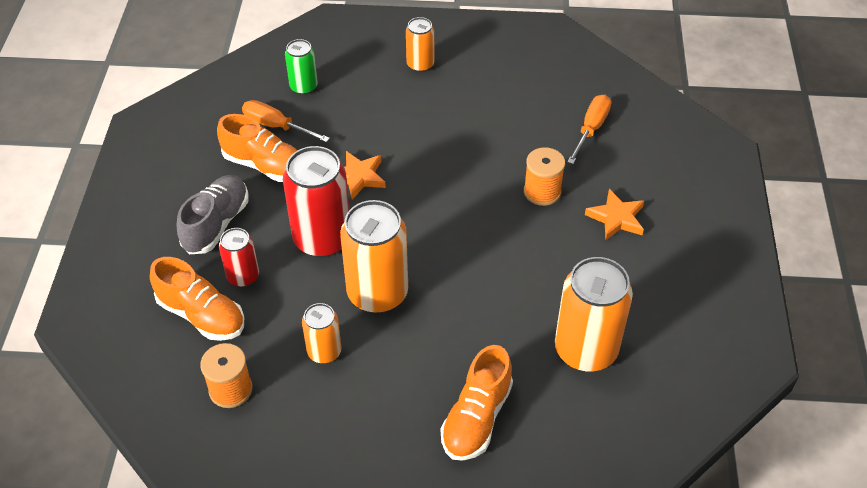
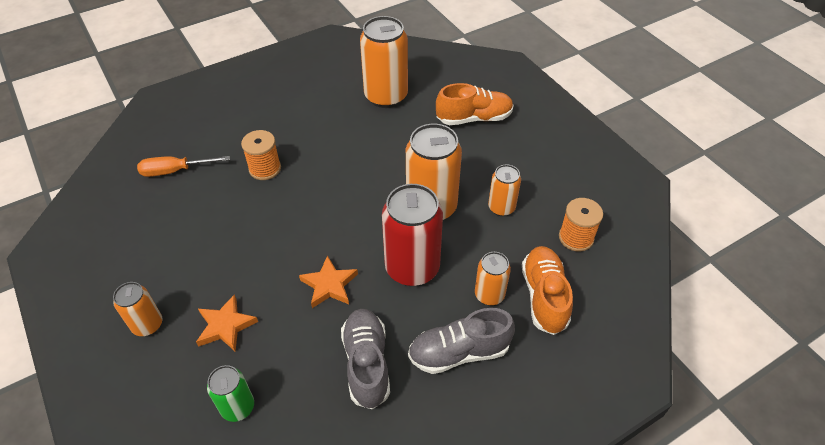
camera: 125 degrees left, 0 degrees up
orange shoe [217,114,298,182] -> grey shoe [341,309,390,409]
red can [219,228,259,287] -> orange can [475,252,511,305]
orange screwdriver [242,100,330,142] -> none
orange star [585,189,644,240] -> orange star moved to [196,294,258,352]

